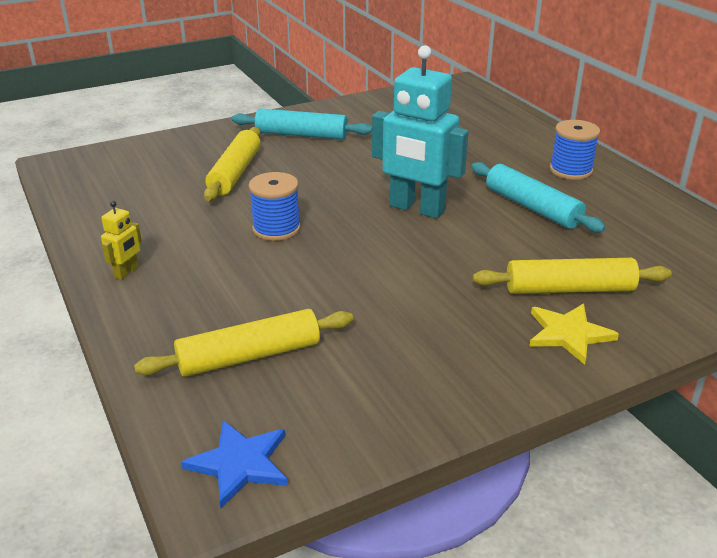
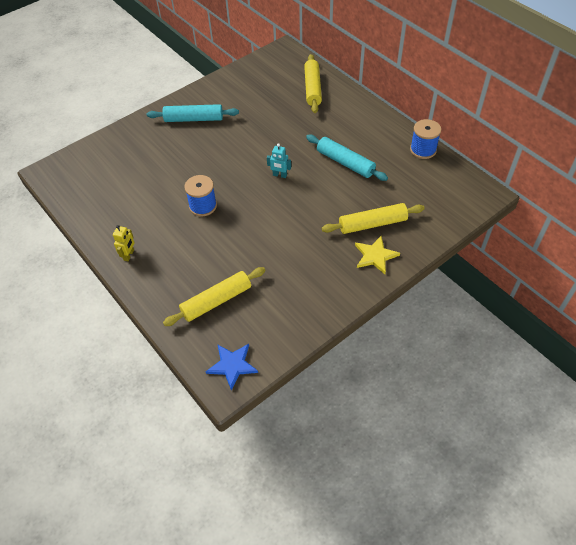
camera: 10 degrees left, 20 degrees up
yellow rolling pin [204,127,261,201] -> yellow rolling pin moved to [304,54,322,113]
turquoise robot [372,45,468,218] -> turquoise robot [267,143,291,178], size x0.43
blue spool [550,120,600,180] -> blue spool moved to [410,119,441,159]

